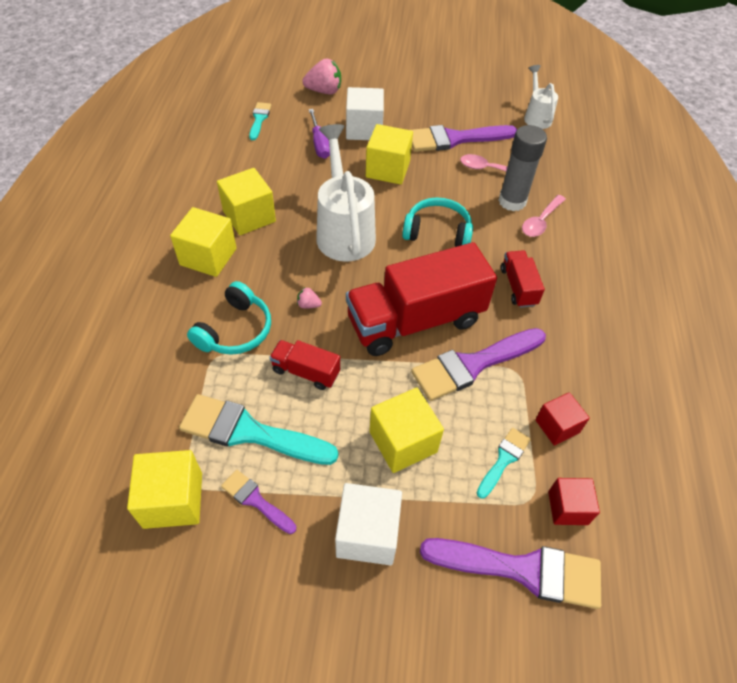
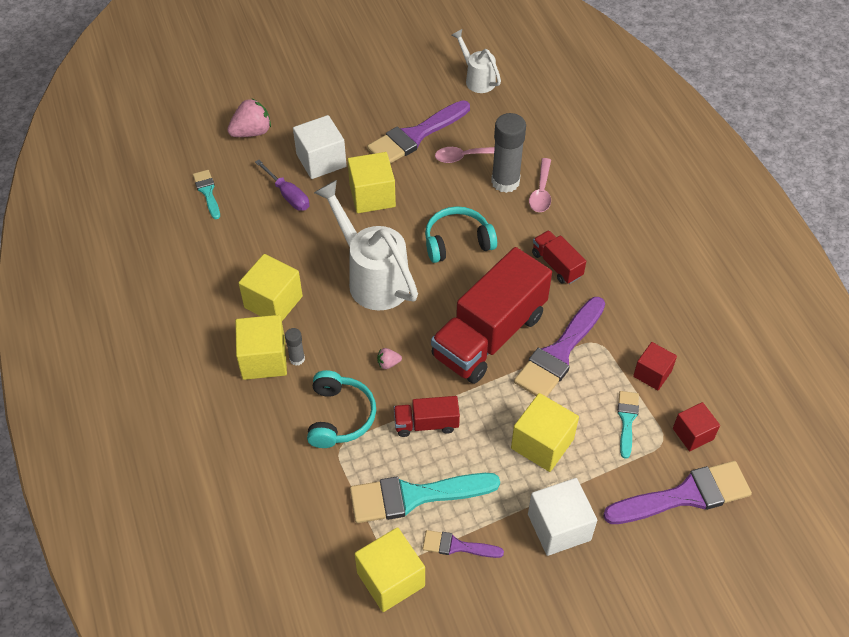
camera: 25 degrees left, 0 degrees up
none -> grey glue stick [285,328,305,365]

